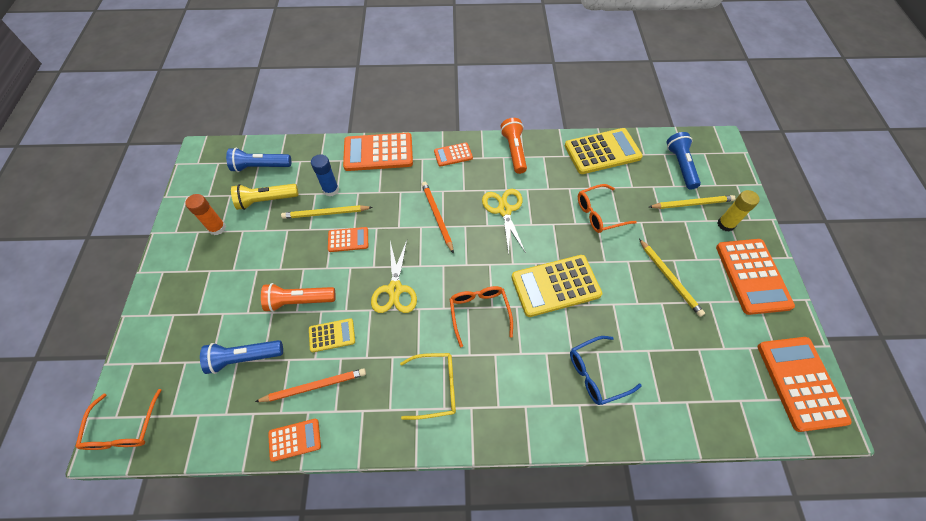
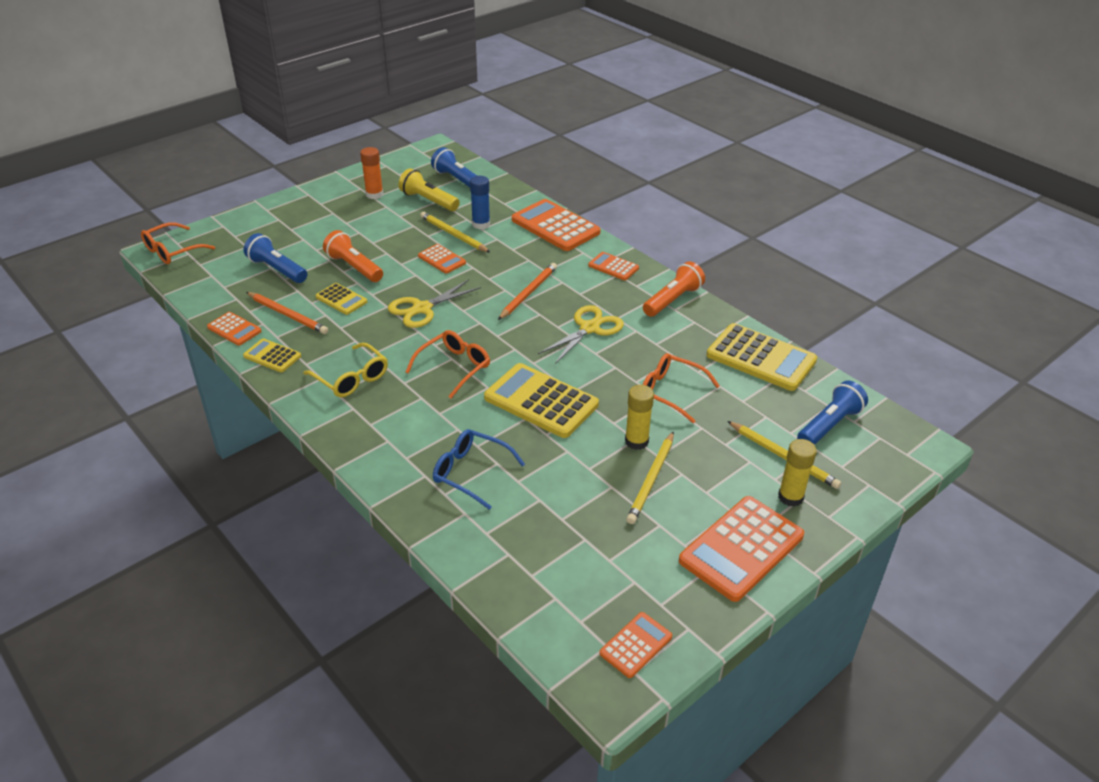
camera: 50 degrees right, 20 degrees down
orange calculator [758,337,852,432] -> orange calculator [600,612,672,678], size x0.52
none -> yellow calculator [243,338,301,372]
none -> yellow glue stick [625,385,654,450]

